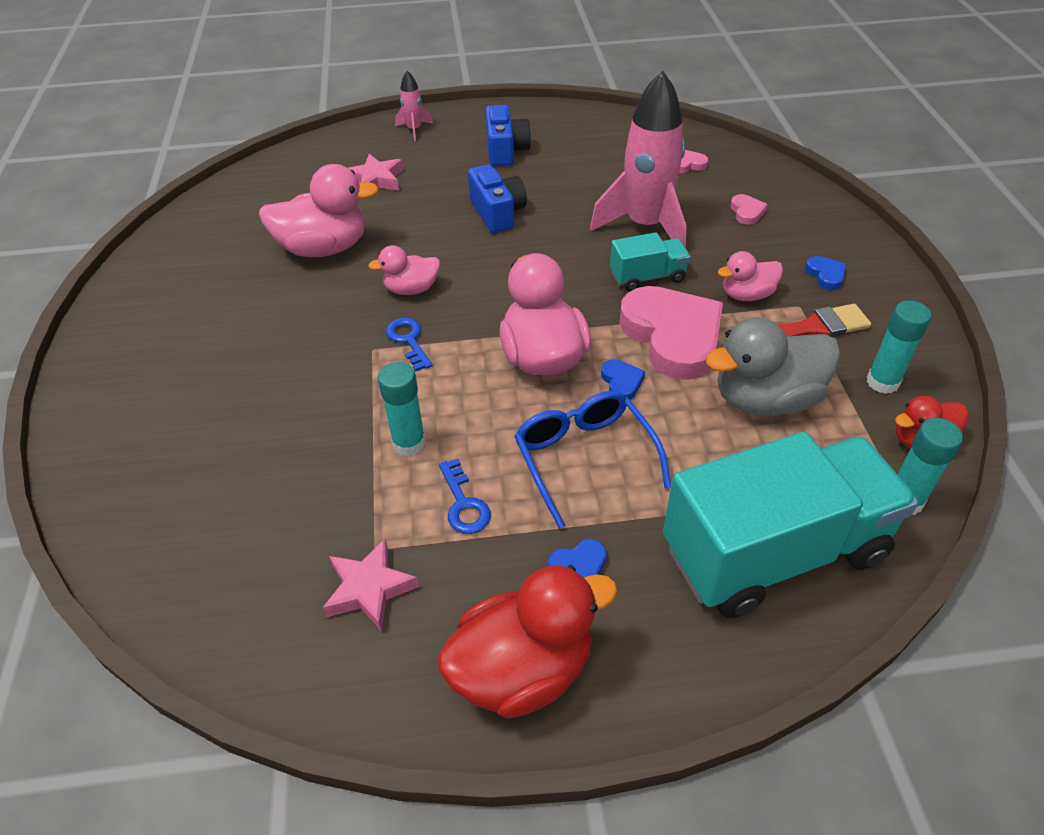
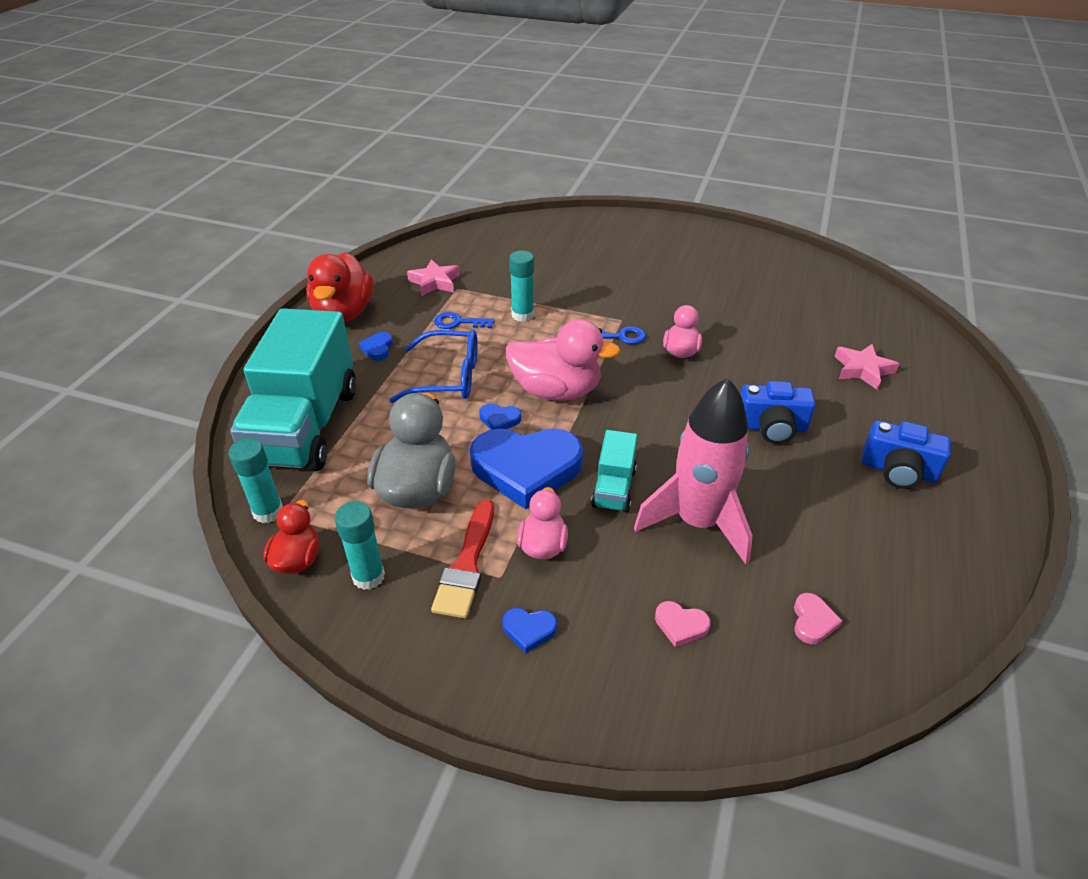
camera: 115 degrees right, 5 degrees down
pink duck [259,164,379,257] -> none
pink rocket [395,71,433,141] -> none
pink heart [619,286,723,380] -> blue heart [470,428,583,509]

